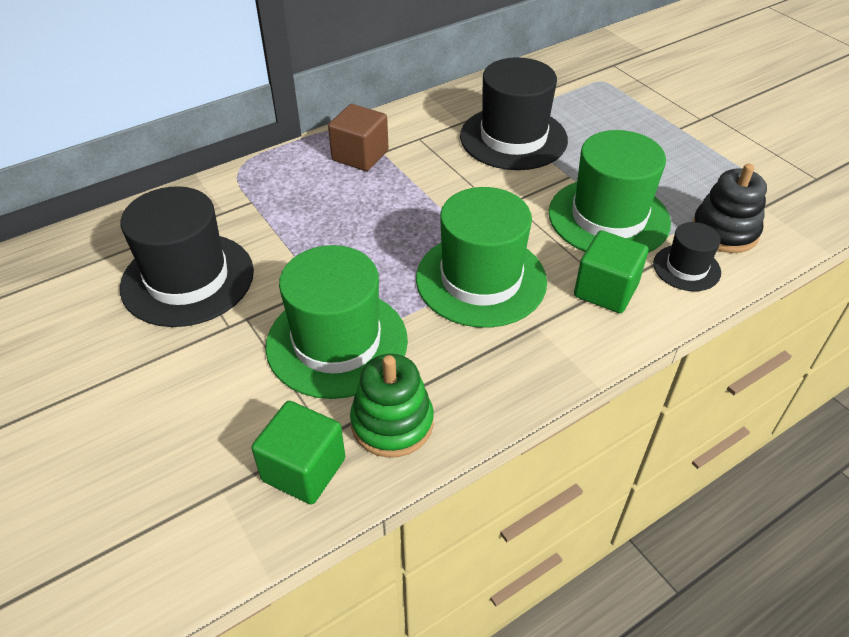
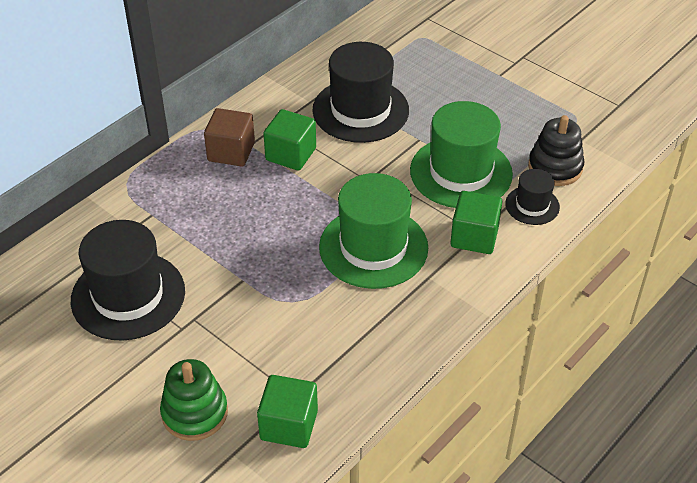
camera: 15 degrees left, 0 degrees up
green hat [266,245,408,399] -> none
green stacking toy [350,354,434,458] -> green stacking toy moved to [160,359,228,441]
none -> green cube [263,109,316,171]

